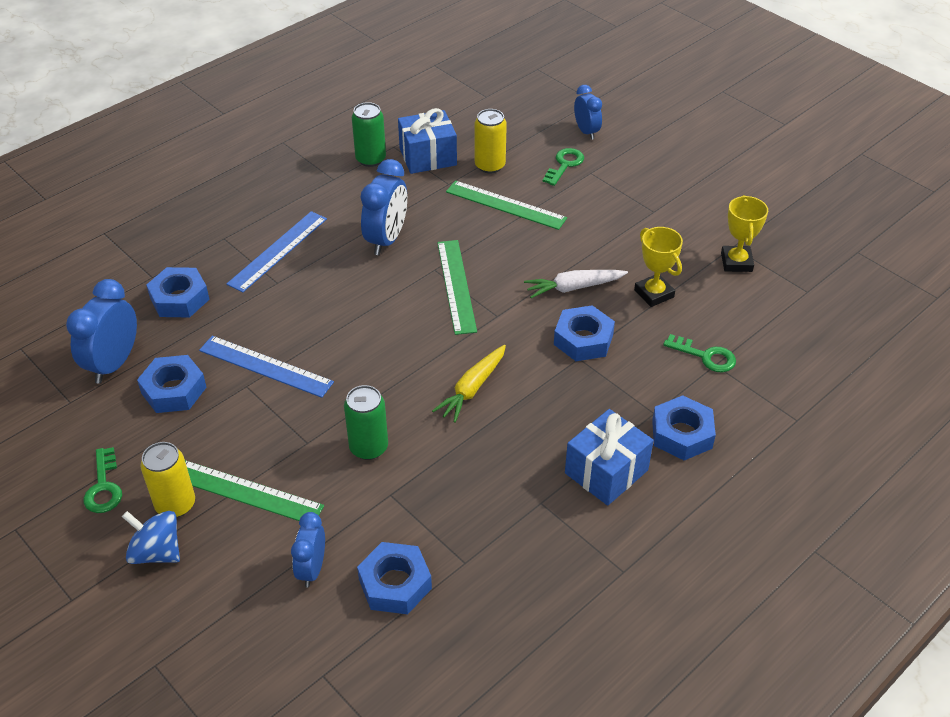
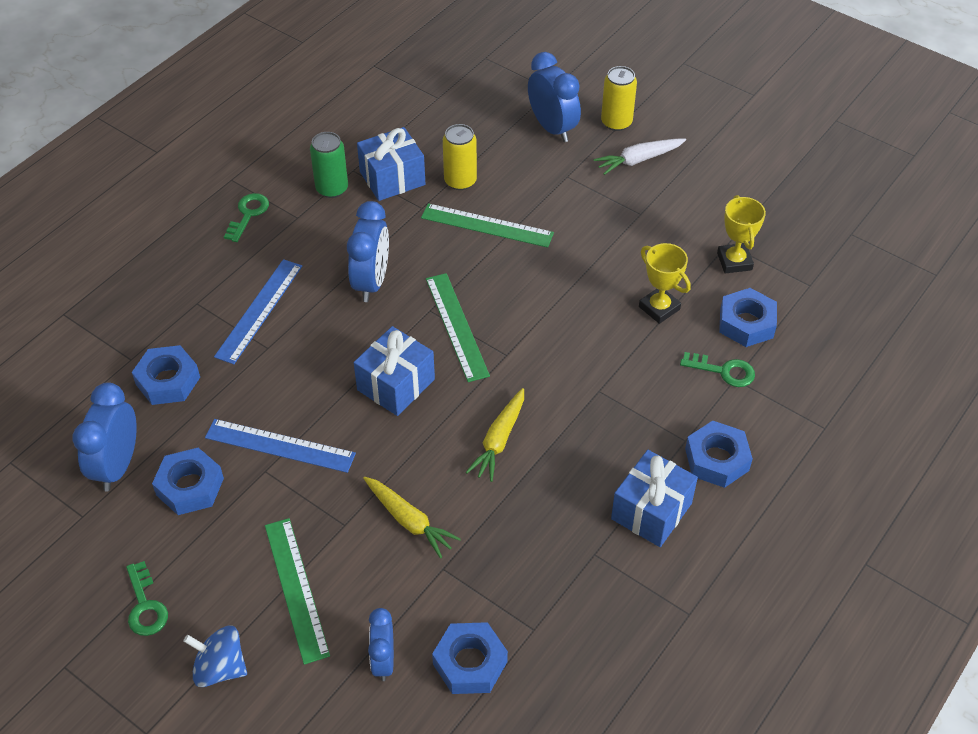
camera: 10 degrees left, 5 degrees up
yellow can [140,442,195,518] -> yellow can moved to [601,66,637,131]
green ruler [185,460,324,521] -> green ruler turned 60 degrees clockwise [265,518,330,665]
green can [344,385,388,460] -> yellow carrot [363,477,461,558]
white carrot [524,270,628,298] -> white carrot moved to [594,139,686,175]
green key [543,148,584,186] -> green key moved to [224,193,269,242]
blue nut [554,305,615,361] -> blue nut moved to [719,288,777,347]
blue clock [574,85,602,140] -> blue clock [528,52,581,142], size x1.58
none -> blue gift [354,326,435,416]

